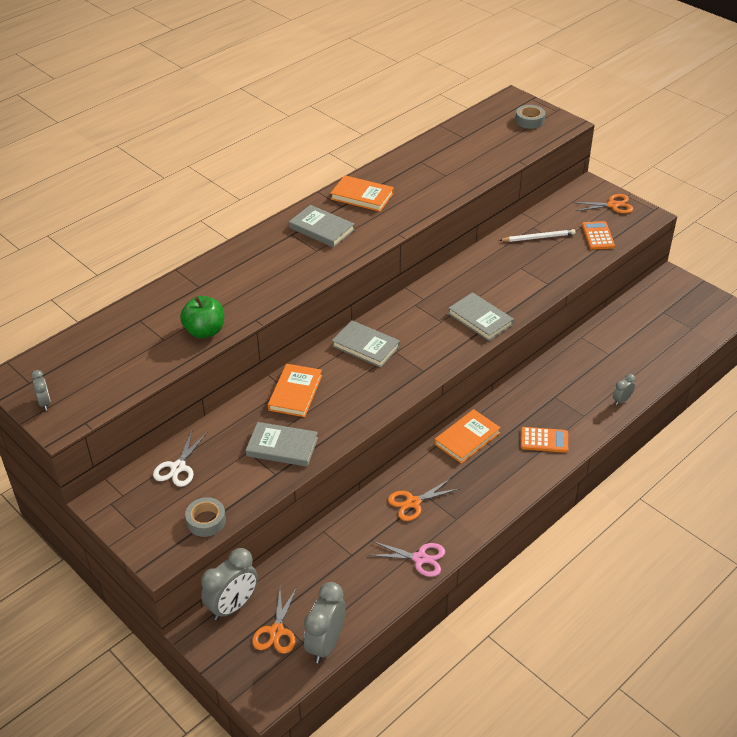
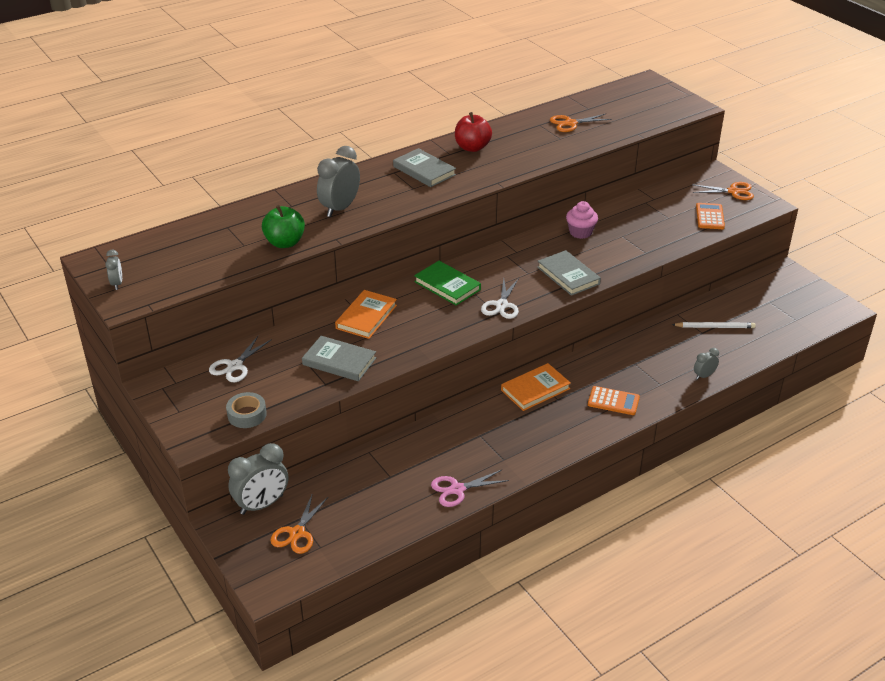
camera: 10 degrees right, 5 degrees down
grey clock [304,582,346,663] -> grey clock moved to [317,146,360,217]
orange book [330,175,394,212] -> red apple [455,112,492,152]
grey book [332,320,400,368] -> green book [414,261,481,306]
pink scissors [368,541,445,577] -> pink scissors turned 135 degrees clockwise [431,470,509,507]
orange scissors [388,479,459,521] -> orange scissors moved to [550,114,612,132]
white pencil [499,229,575,242] -> white pencil moved to [672,322,756,328]
grey tape [515,105,545,129] -> none
none -> white scissors [481,278,519,319]
none -> pink cupcake [566,201,598,239]

